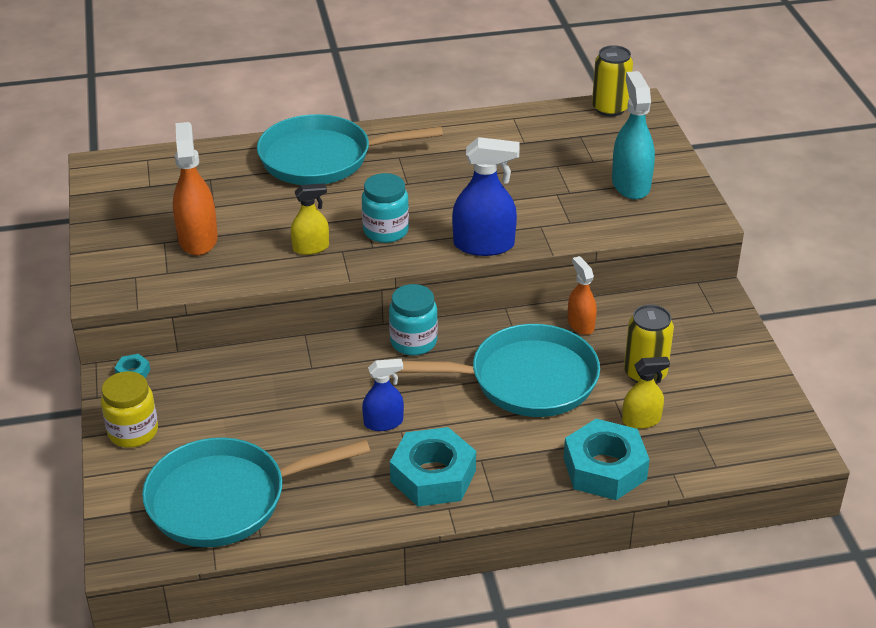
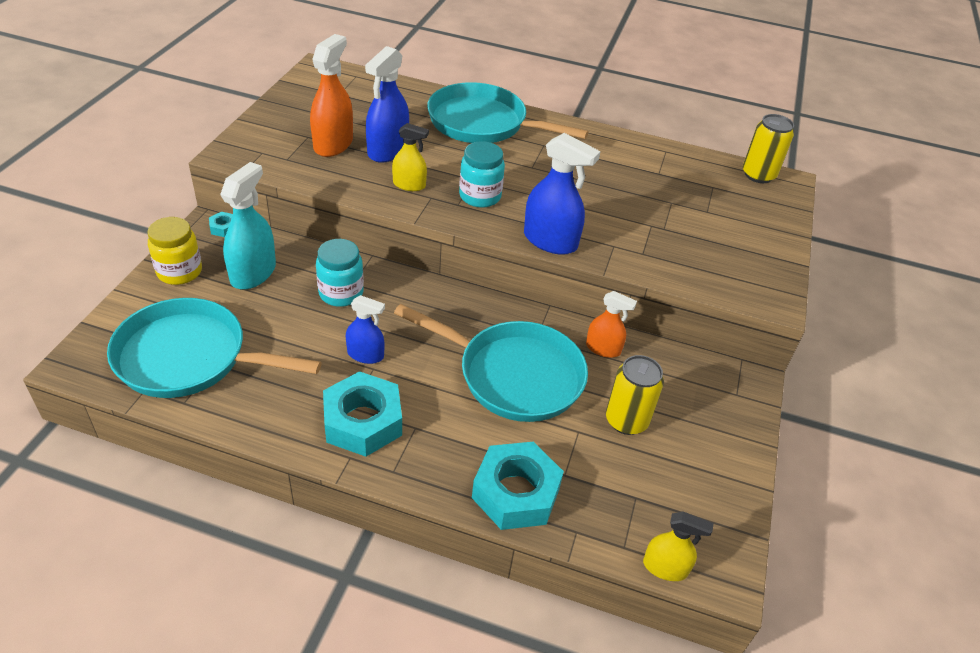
camera: 25 degrees right, 5 degrees up
turquoise jar [389,284,438,356] -> turquoise jar moved to [316,239,364,307]
orange spray bottle [568,256,597,335] -> orange spray bottle turned 105 degrees clockwise [586,291,637,358]
turquoise spray bottle [612,71,655,200] -> turquoise spray bottle moved to [220,162,276,290]
yellow spray bottle [622,357,670,429] -> yellow spray bottle moved to [643,512,714,581]
none -> blue spray bottle [365,46,409,163]

